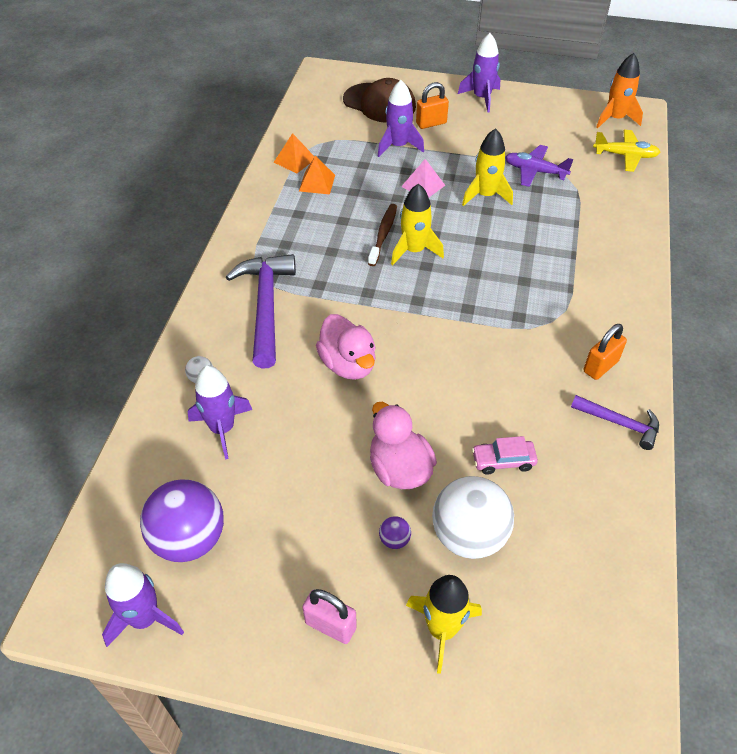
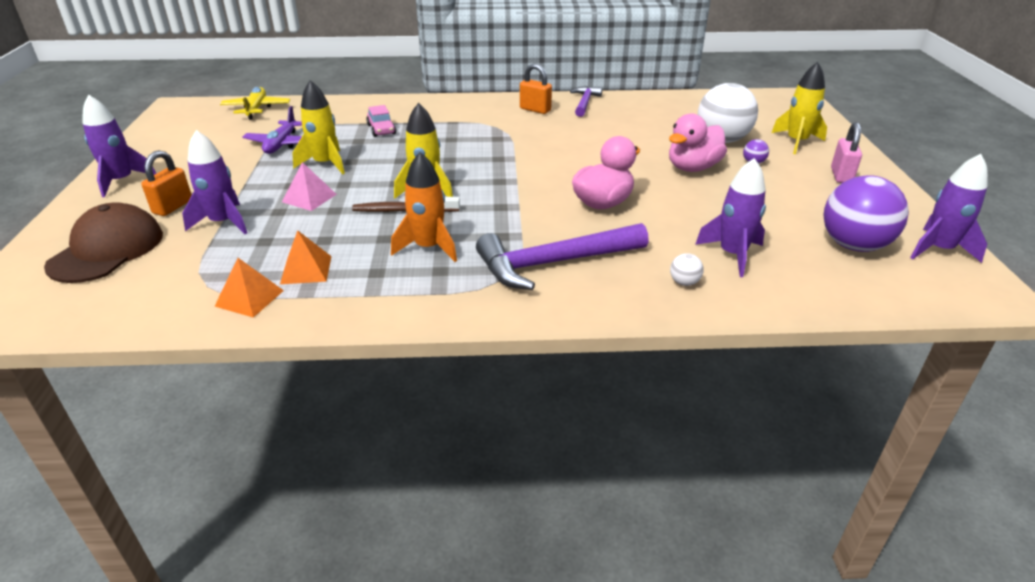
camera: 105 degrees left, 15 degrees down
orange padlock [416,82,449,129] -> orange padlock turned 60 degrees clockwise [141,150,192,216]
pink car [472,436,538,475] -> pink car moved to [366,105,396,137]
orange rocket [596,53,643,128] -> orange rocket moved to [391,152,457,262]

